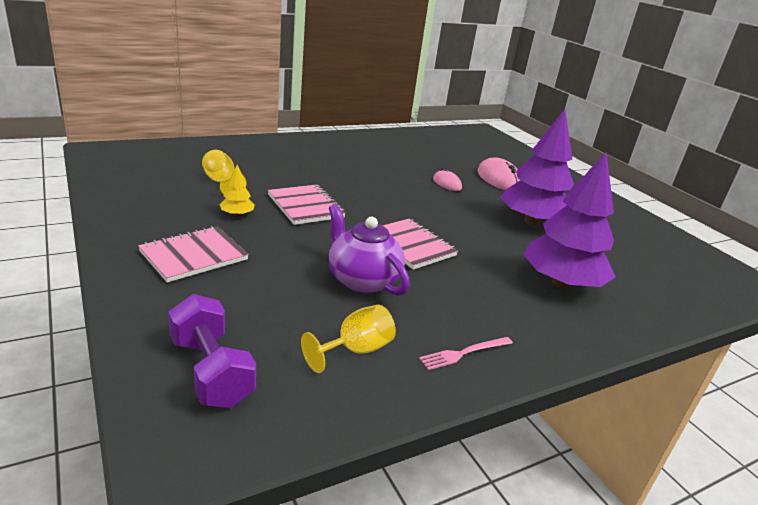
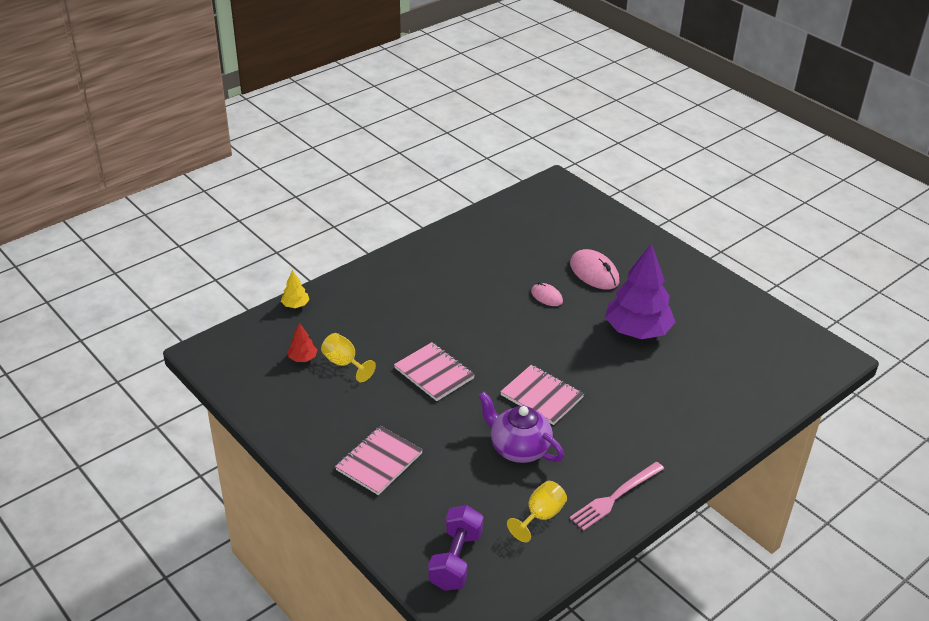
camera: 10 degrees left, 10 degrees up
purple dumbbell [168,294,256,408] -> purple dumbbell turned 60 degrees clockwise [428,505,483,591]
yellow tree [220,165,255,217] -> yellow tree moved to [281,270,309,308]
pink fork [419,337,513,370] -> pink fork [569,462,664,531], size x1.55
purple tree [523,152,616,289] -> none
none -> red tree [288,323,317,362]

